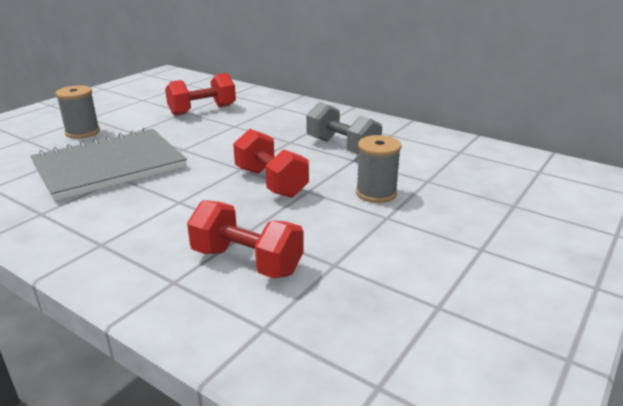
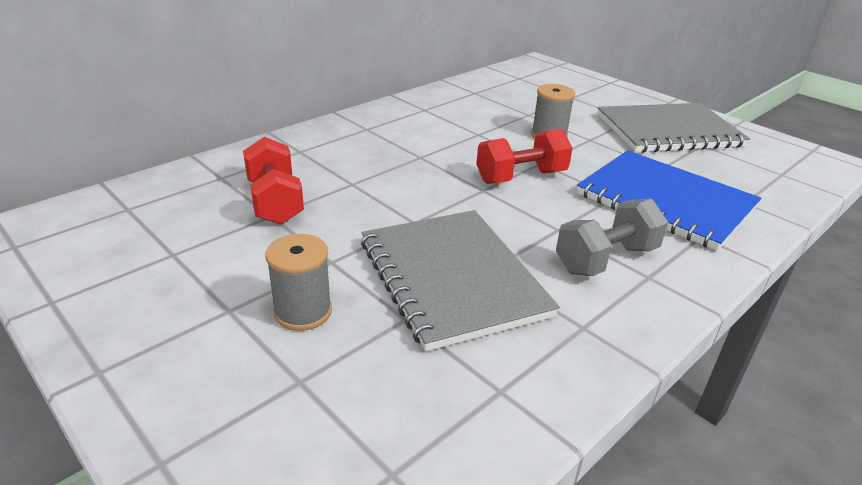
camera: 80 degrees left, 5 degrees up
red dumbbell [187,200,304,278] -> blue notebook [577,150,762,251]
grey dumbbell [306,102,382,154] -> grey dumbbell moved to [556,199,668,276]
none -> grey notebook [597,103,750,153]

